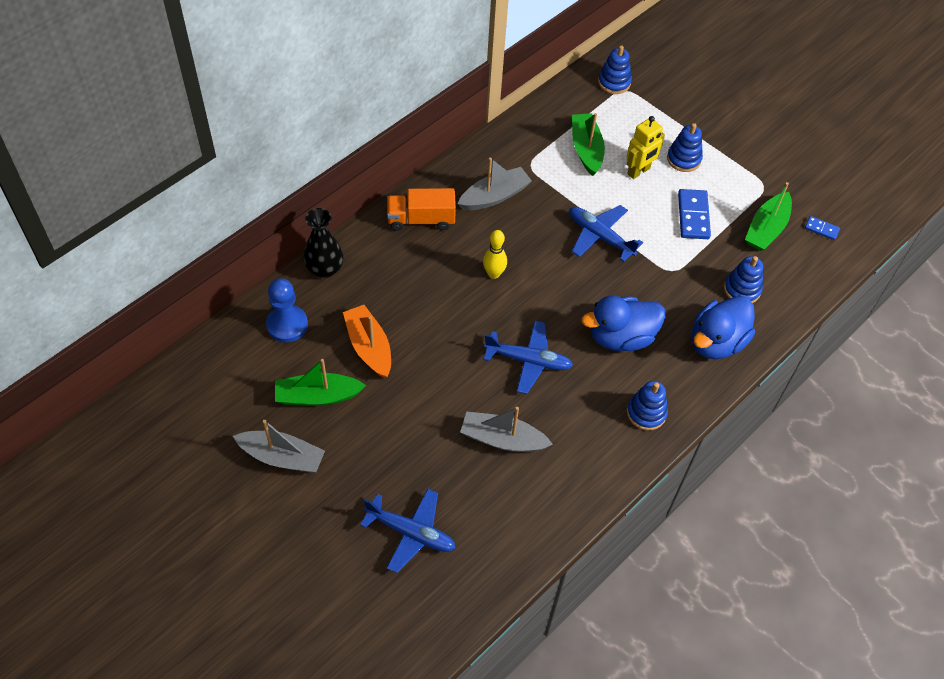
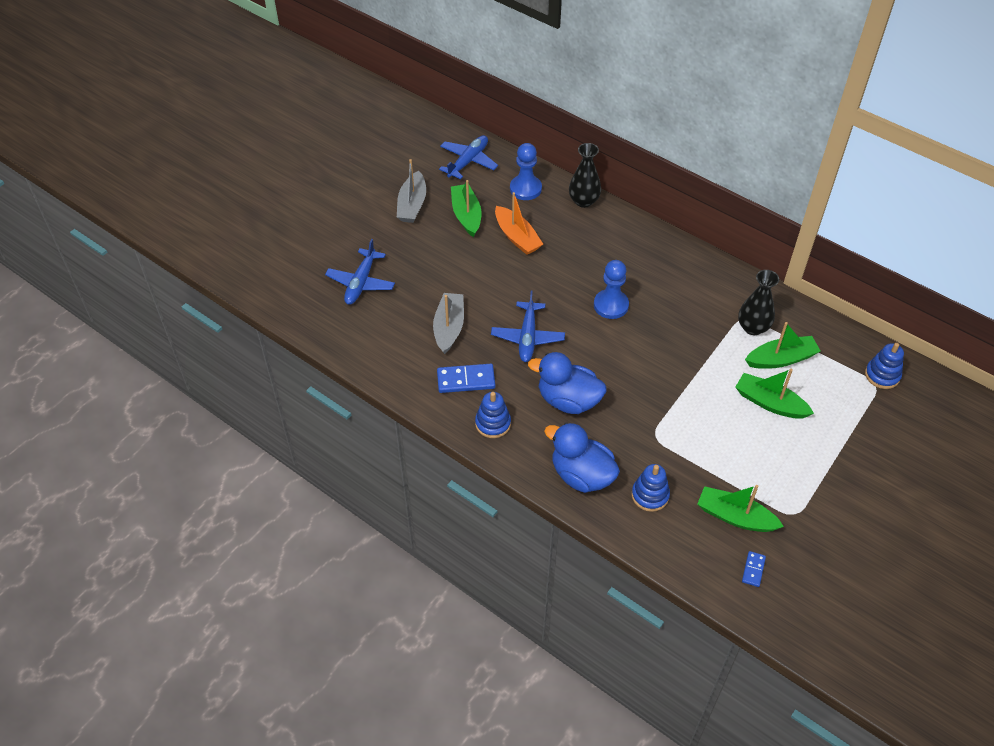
camera: 85 degrees right, 5 degrees down
orange boat [343,305,391,378] -> orange boat turned 90 degrees clockwise [495,192,543,255]
orange truck [387,188,456,231] -> none
grey boat [458,158,532,210] -> none
yellow bowling pin [483,230,507,279] -> blue pawn [594,260,629,319]
blue plane [569,205,643,262] -> blue plane moved to [439,135,498,179]
blue duck [582,295,665,351] -> blue duck turned 45 degrees counterclockwise [528,352,606,414]
yellow robot [626,116,665,179] -> green boat [736,369,814,419]
blue stacking toy [667,123,703,172] -> none
blue domino [678,189,711,239] -> blue domino moved to [437,364,495,393]
none -> black vase [738,270,779,335]

